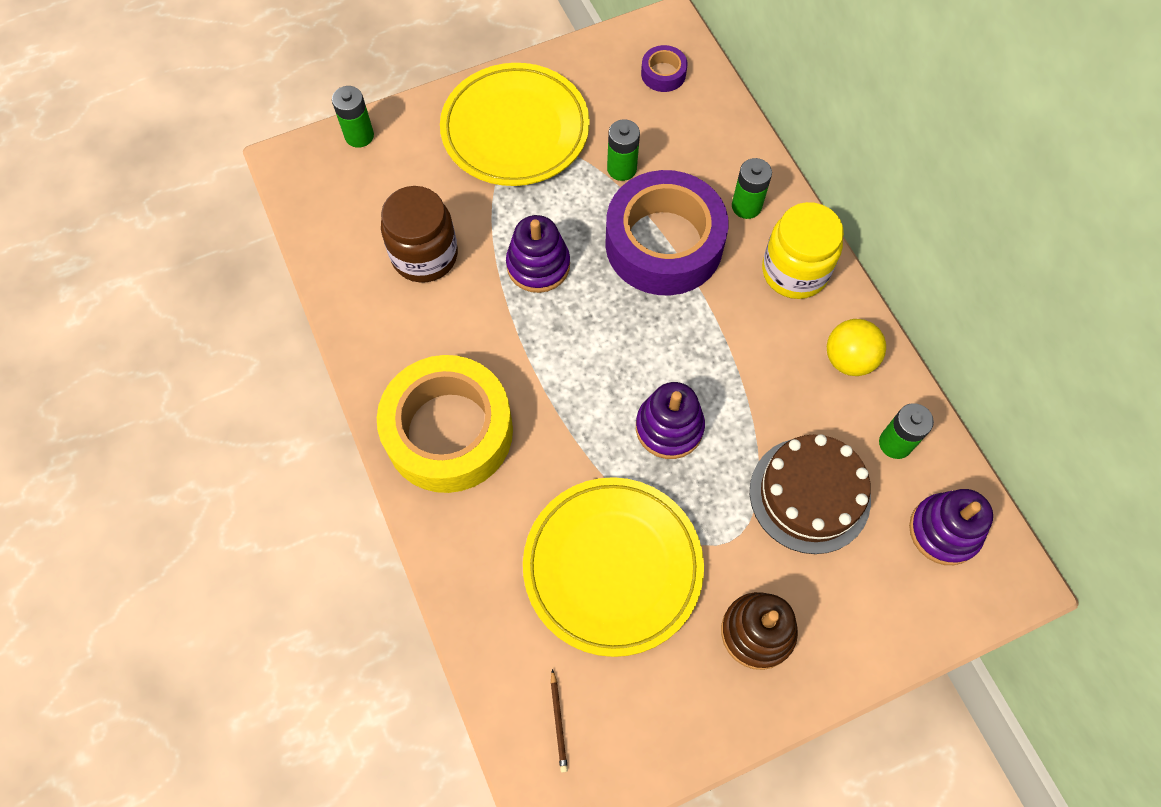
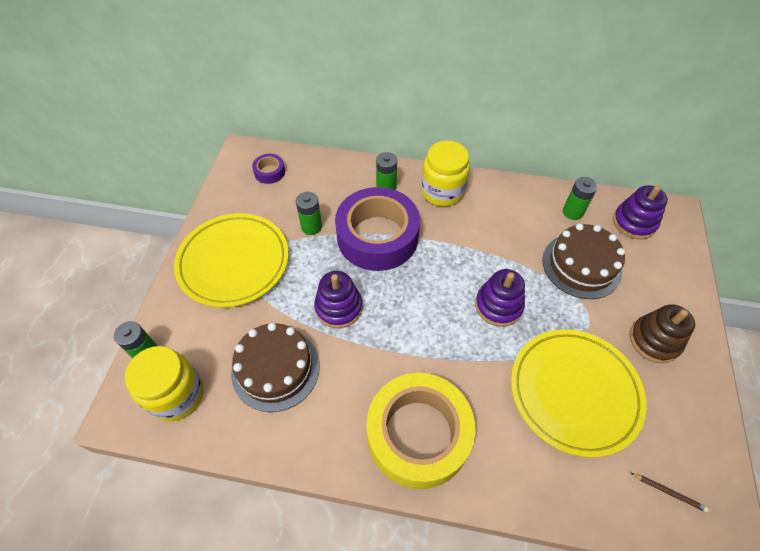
camera: 55 degrees left, 10 degrees down
brown jar [381,186,458,283] -> brown cake [231,323,320,412]
yellow ball [827,319,886,376] -> none
none -> yellow jar [125,346,204,422]

